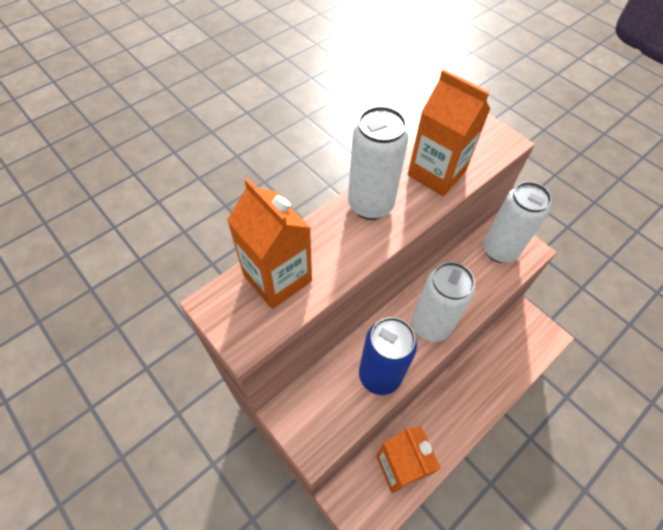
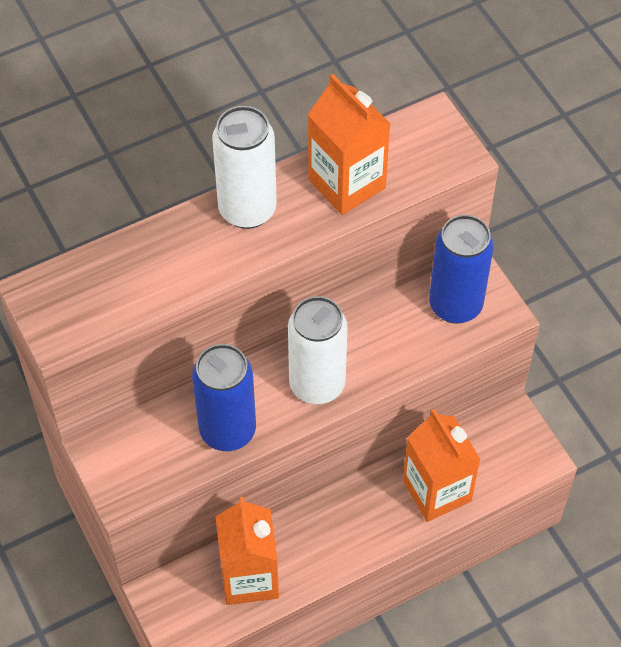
camera: 15 degrees right, 0 degrees up
orange carton [227,178,312,309] -> orange carton moved to [403,409,481,522]
white can [483,182,552,263] -> blue can [429,215,494,324]

